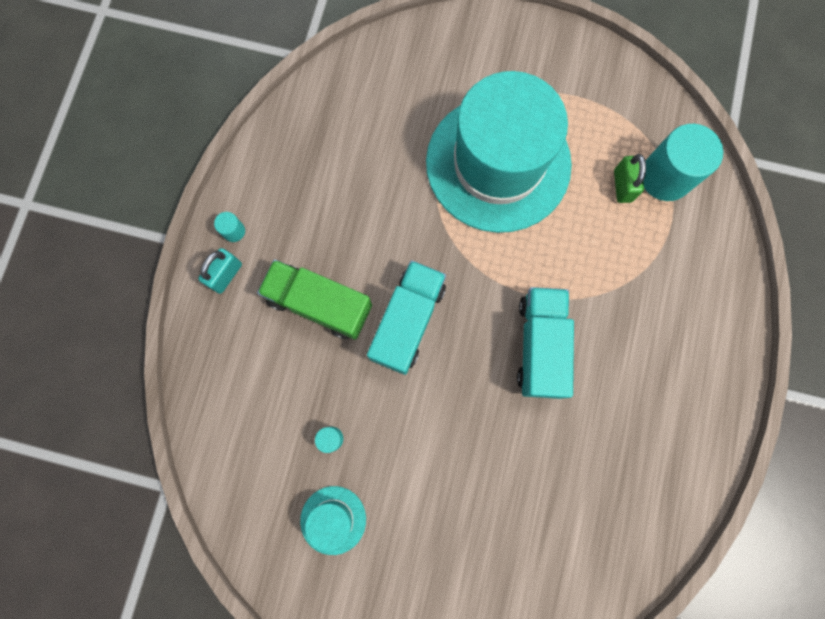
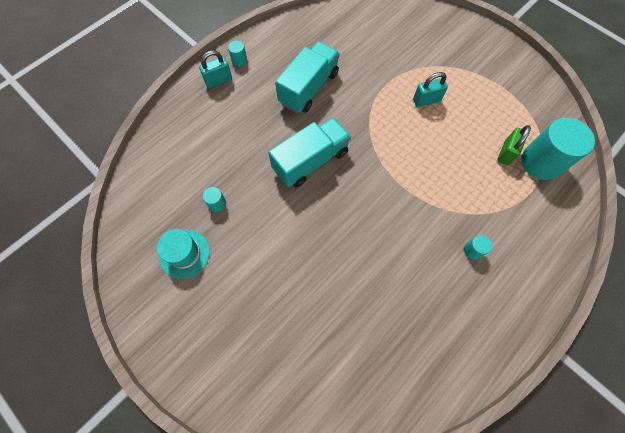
camera: 30 degrees right, 10 degrees down
green truck [257,259,372,340] -> none
turquoise hat [426,71,572,233] -> turquoise padlock [413,72,448,107]
turquoise truck [517,287,574,399] -> turquoise truck moved to [275,41,340,113]
none -> turquoise cylinder [464,235,492,259]

